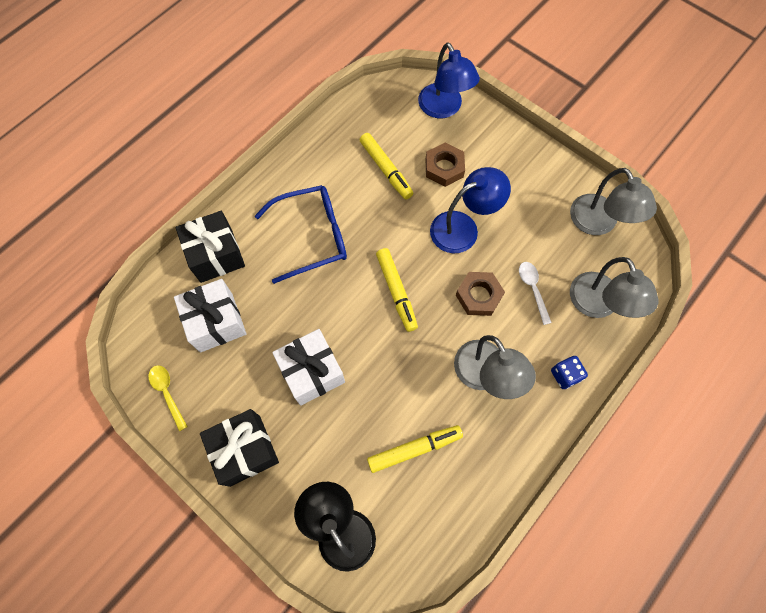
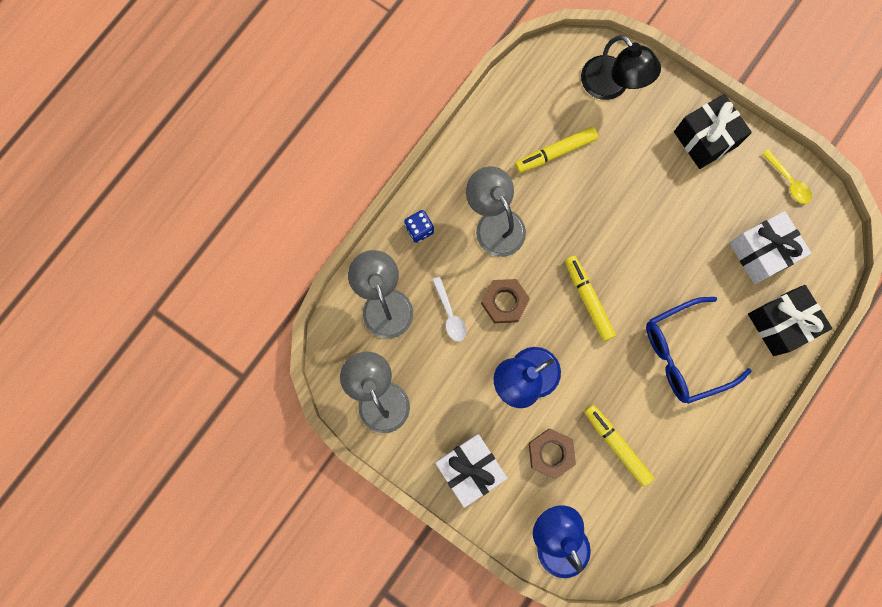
camera: 175 degrees right, 10 degrees up
white gift [272,329,345,406] -> white gift moved to [435,434,507,508]

